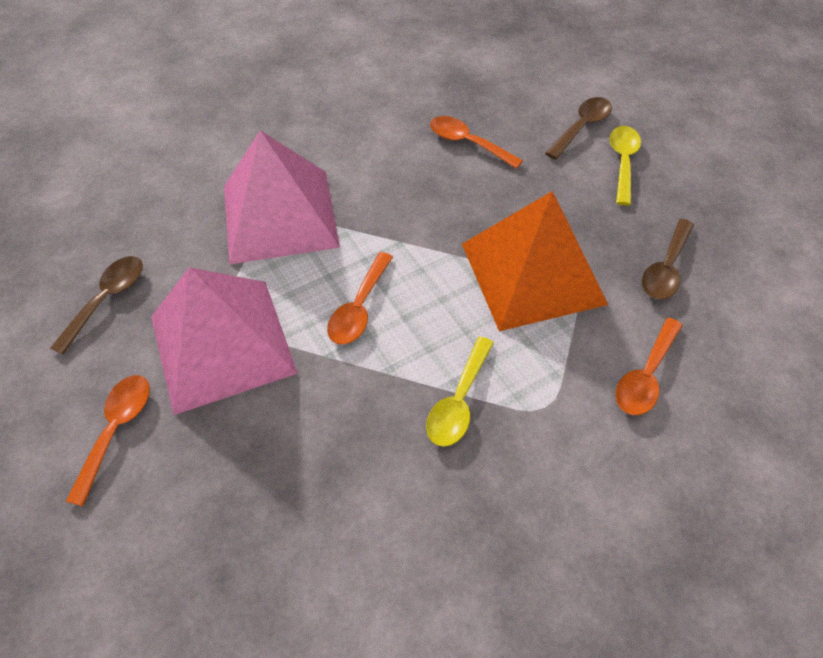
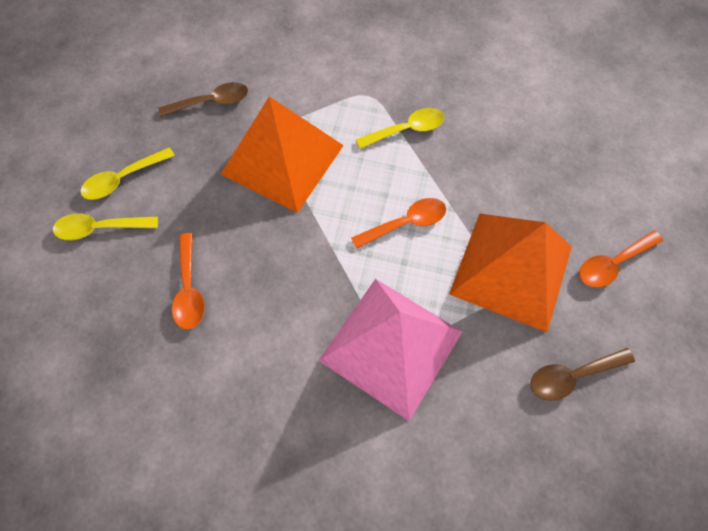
camera: 135 degrees left, 10 degrees up
pink pyramid [151,267,298,415] -> orange pyramid [449,213,572,332]
brown spoon [545,97,612,160] -> yellow spoon [53,213,158,240]
orange spoon [615,318,683,415] -> none

